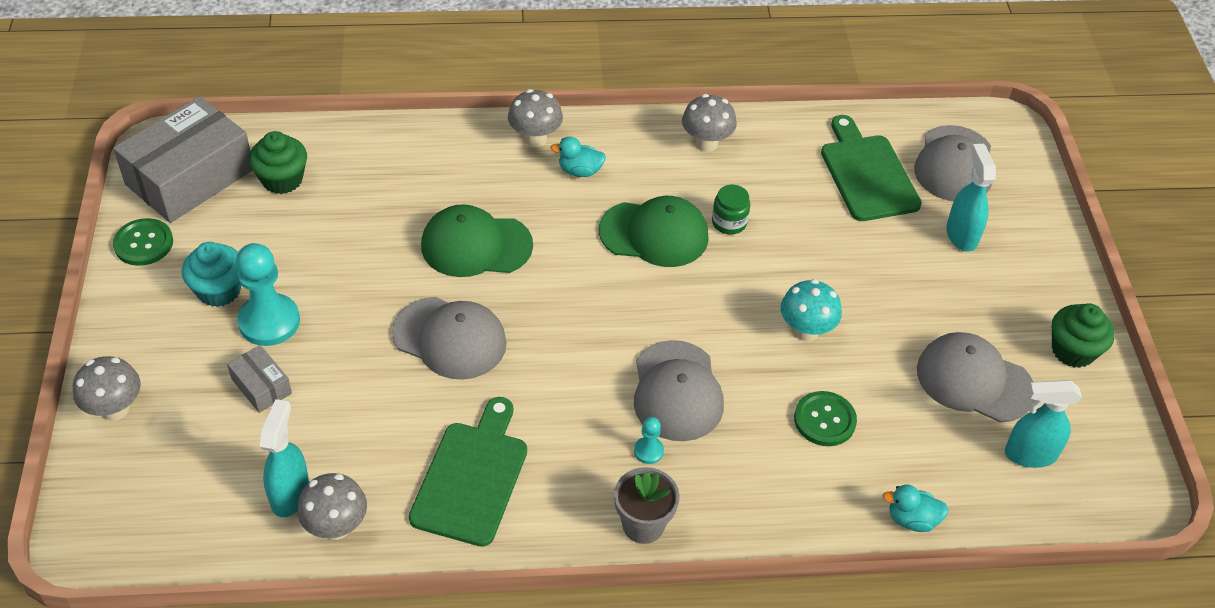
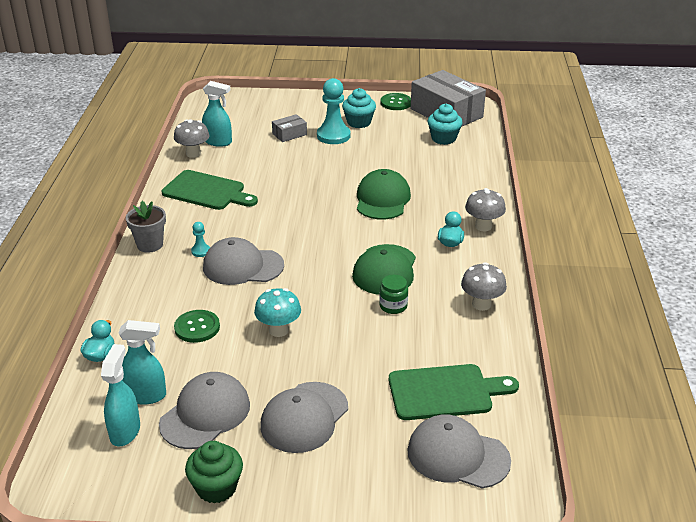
camera: 100 degrees right, 15 degrees down
grey mushroom [73,356,141,421] -> none
green cupcake [249,131,307,194] -> turquoise cupcake [427,104,463,145]
grey cap [392,297,507,380] -> grey cap moved to [261,382,348,453]
turquoise spray bottle [946,144,996,252] -> turquoise spray bottle moved to [119,320,166,405]

